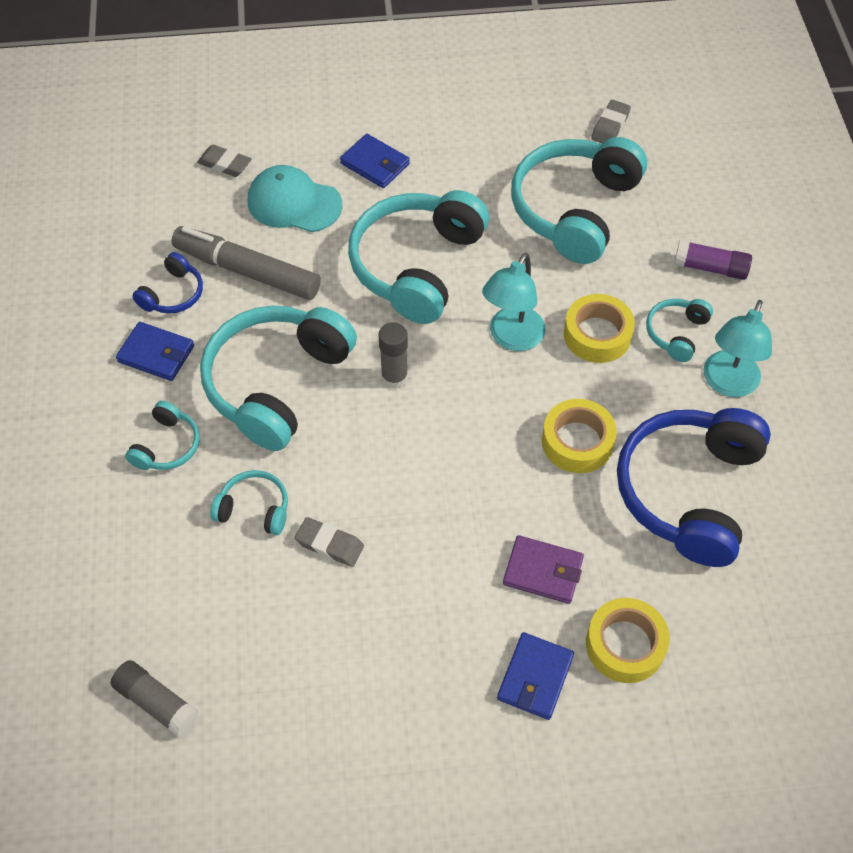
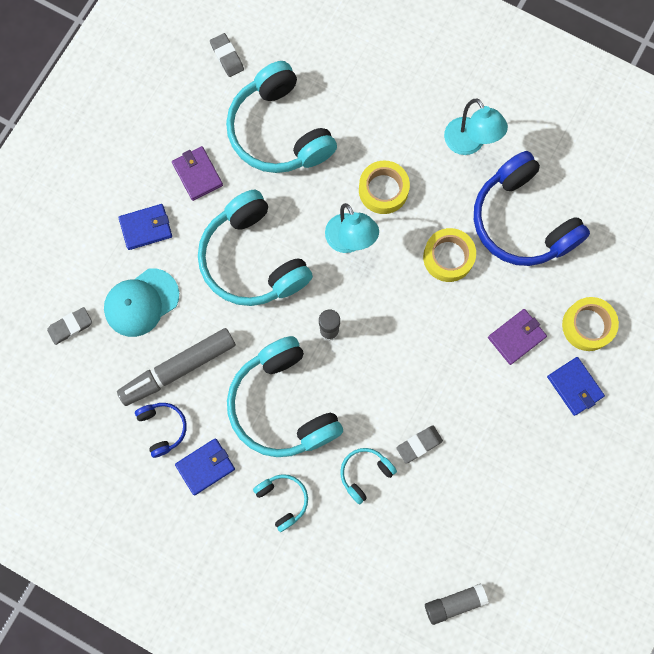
camera: 55 degrees left, 20 degrees up
turquoise headphones [646,299,713,362] -> none
purple glue stick [674,240,752,280] -> none
none -> purple wallet [172,146,223,201]

